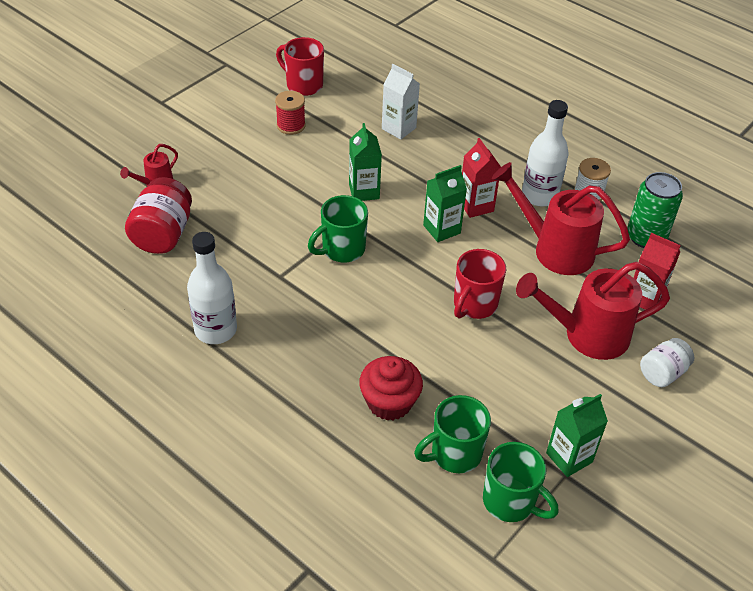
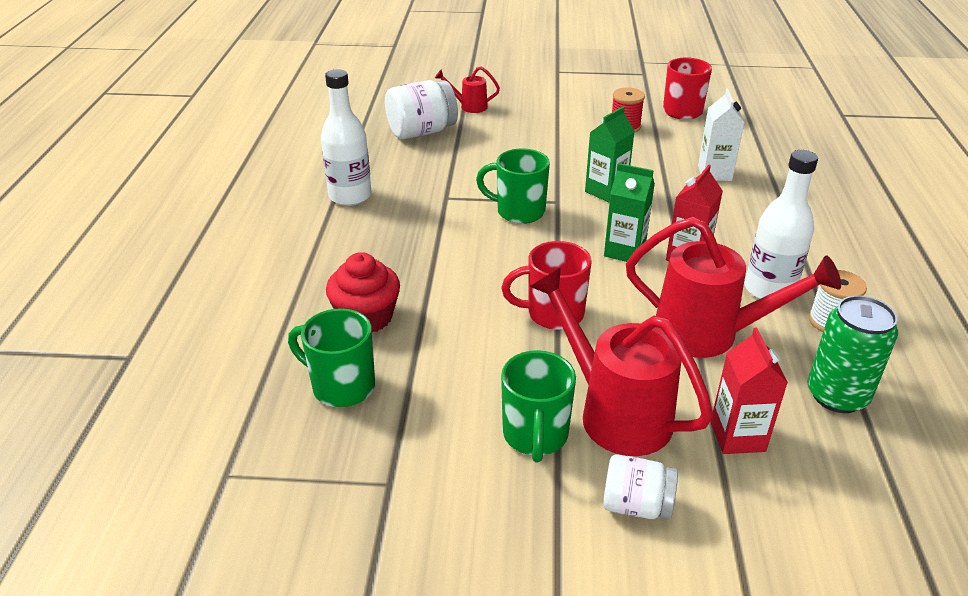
camera: 55 degrees right, 10 degrees down
red jar [125,177,192,254] -> white jar [385,80,458,139]
green mug [483,442,559,522] -> green mug moved to [501,350,576,462]
red watering can [492,162,630,275] -> red watering can turned 120 degrees clockwise [626,217,841,358]
green carton [546,394,608,477] -> none

